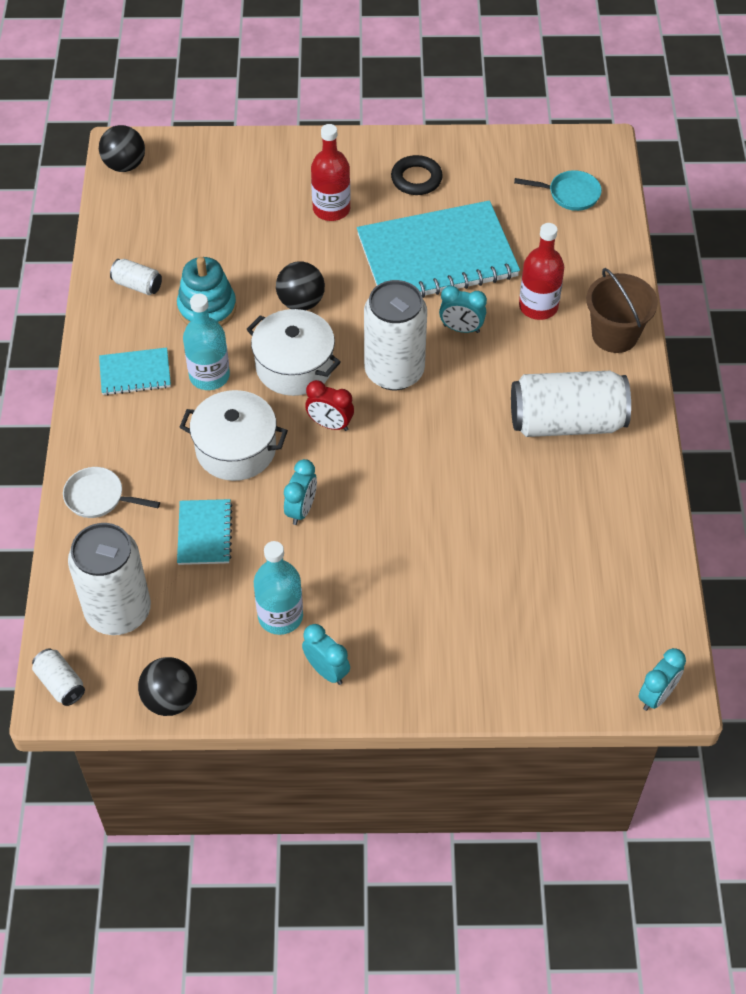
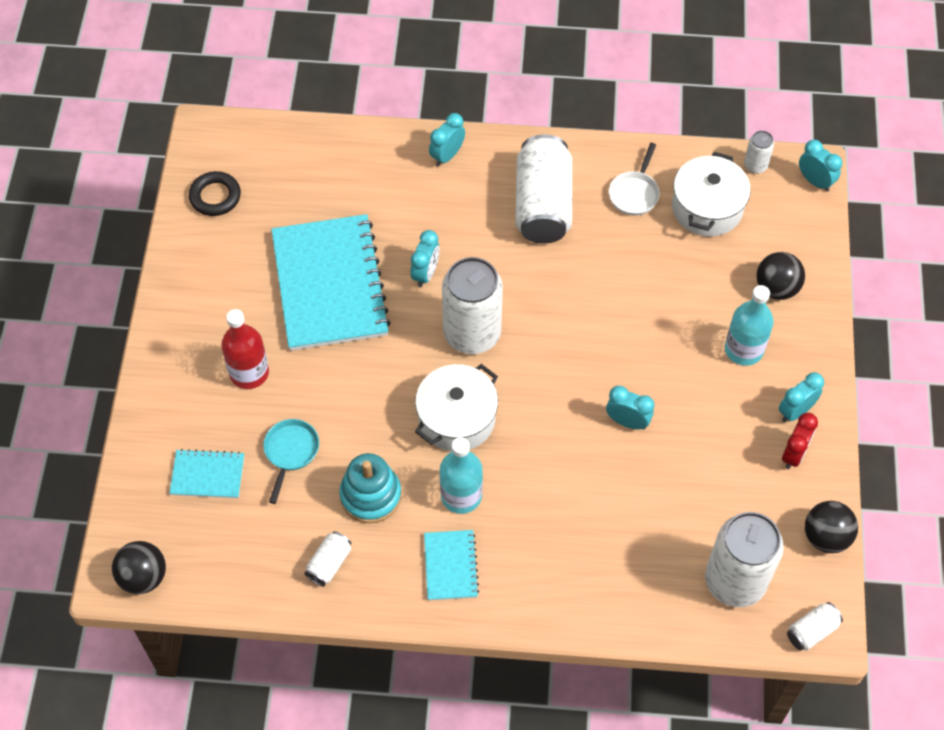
camera: 85 degrees left, 5 degrees up
white pan [63,467,160,518] -> white pan moved to [609,143,660,216]
turquoise notebook [177,499,233,565] -> turquoise notebook moved to [169,449,244,498]
white pot [179,390,288,481] -> white pot moved to [672,152,751,237]
turquoise bottle [254,541,303,635] -> turquoise bottle moved to [725,285,774,366]
black ball [276,262,325,310] -> black ball moved to [756,252,805,300]
red clock [305,380,354,431] -> red clock moved to [782,413,818,469]
black ring [391,155,443,195] -> black ring moved to [189,171,241,216]
turquoise pan [514,170,602,211] -> turquoise pan moved to [263,419,319,504]
red bottle [519,223,564,320] -> none
brown bucket [586,268,658,353] -> turquoise clock [429,113,465,167]
none -> white can [744,131,774,174]

